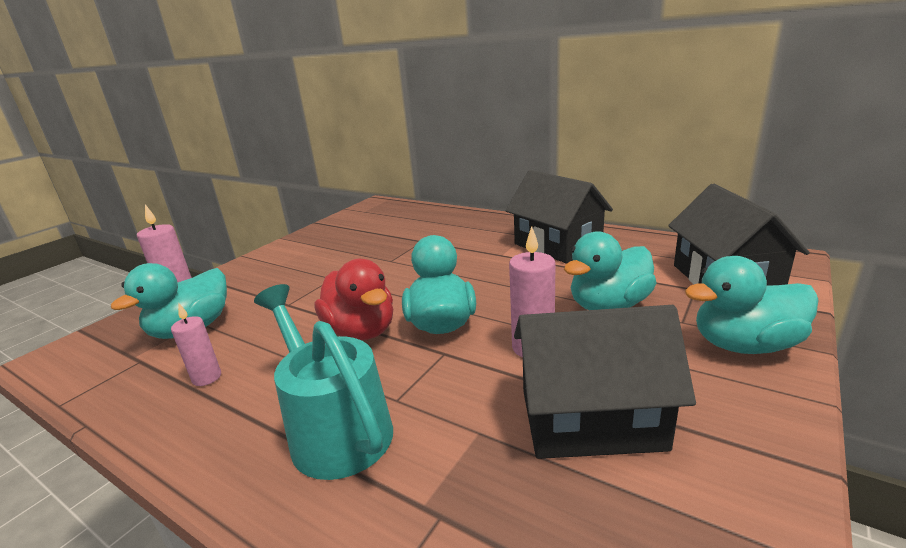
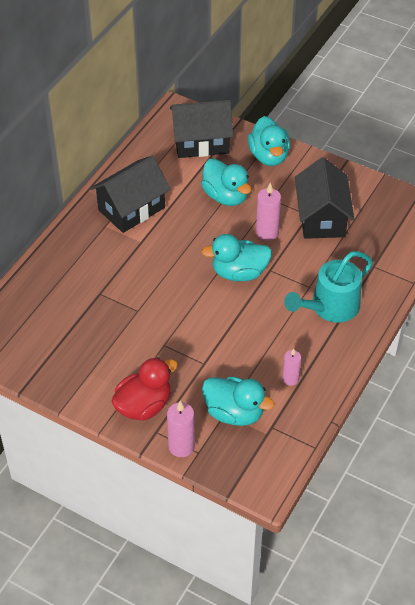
camera: 95 degrees left, 25 degrees up
red duck [314,259,393,340] -> red duck moved to [112,357,178,421]

